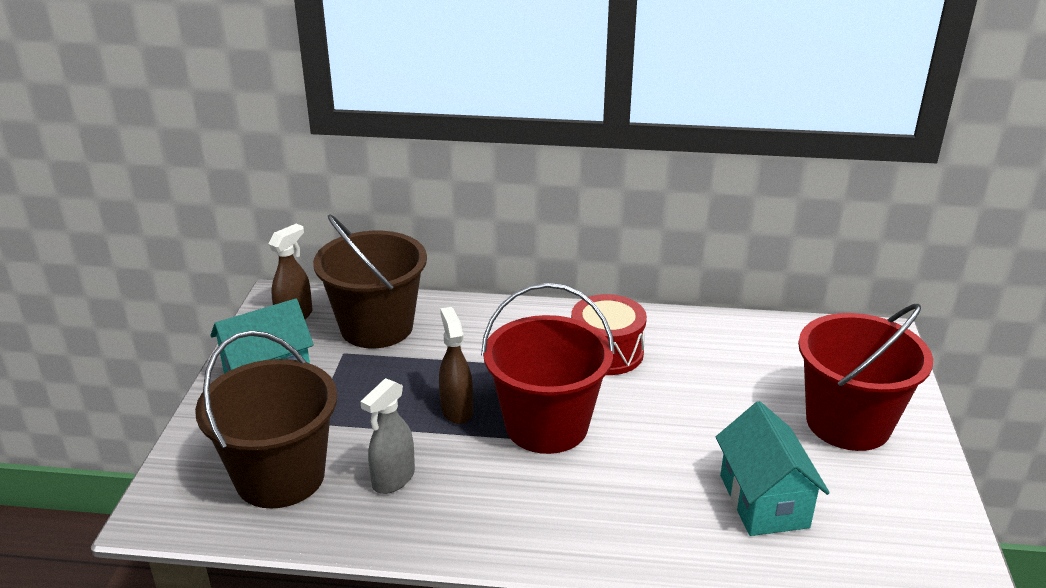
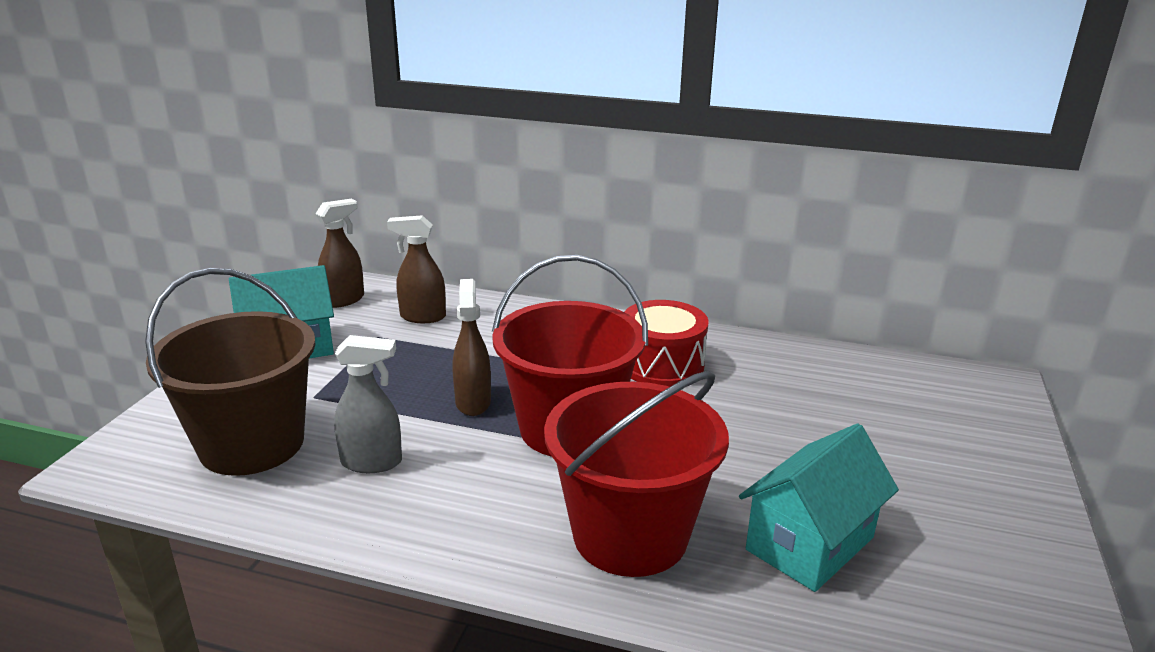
camera: 10 degrees right, 5 degrees down
brown bucket [313,214,427,348] -> brown spray bottle [387,215,446,323]
grey spray bottle [360,378,415,494] -> grey spray bottle turned 135 degrees counterclockwise [334,335,402,473]
turquoise house [716,401,830,536] -> turquoise house turned 45 degrees clockwise [739,424,899,592]
red bucket [798,304,933,451] -> red bucket moved to [544,371,729,577]

